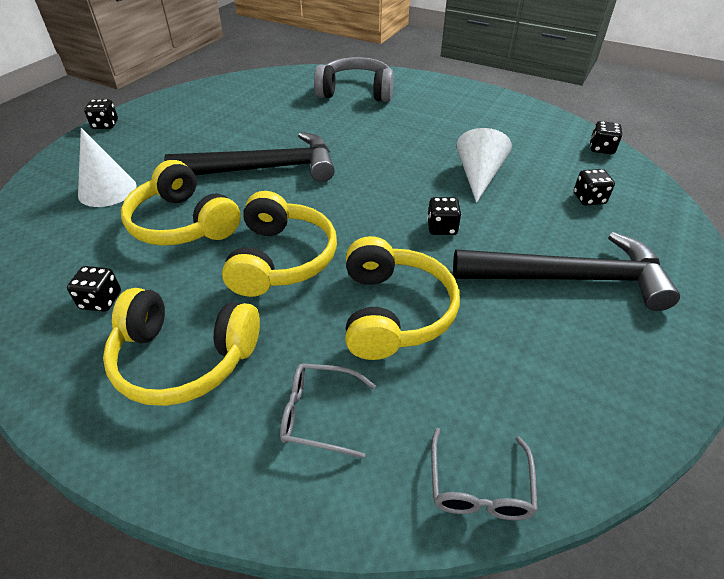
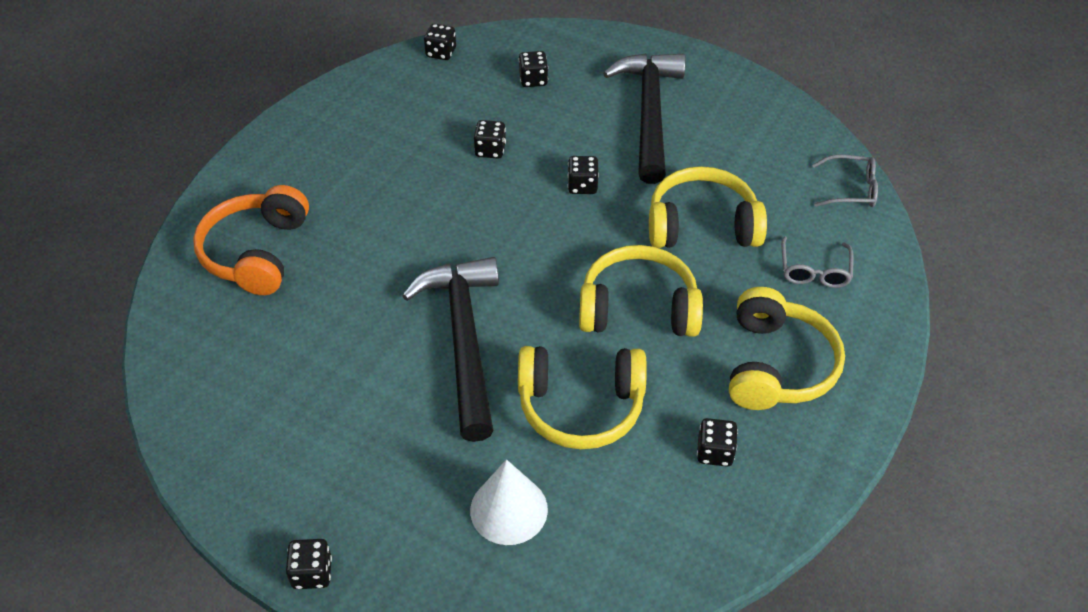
camera: 90 degrees left, 5 degrees up
yellow headphones [121,160,241,246] -> yellow headphones turned 45 degrees clockwise [518,346,647,449]
grey headphones [314,57,394,102] -> orange headphones [193,185,309,295]
white cone [456,128,512,203] -> black dice [474,120,506,159]

